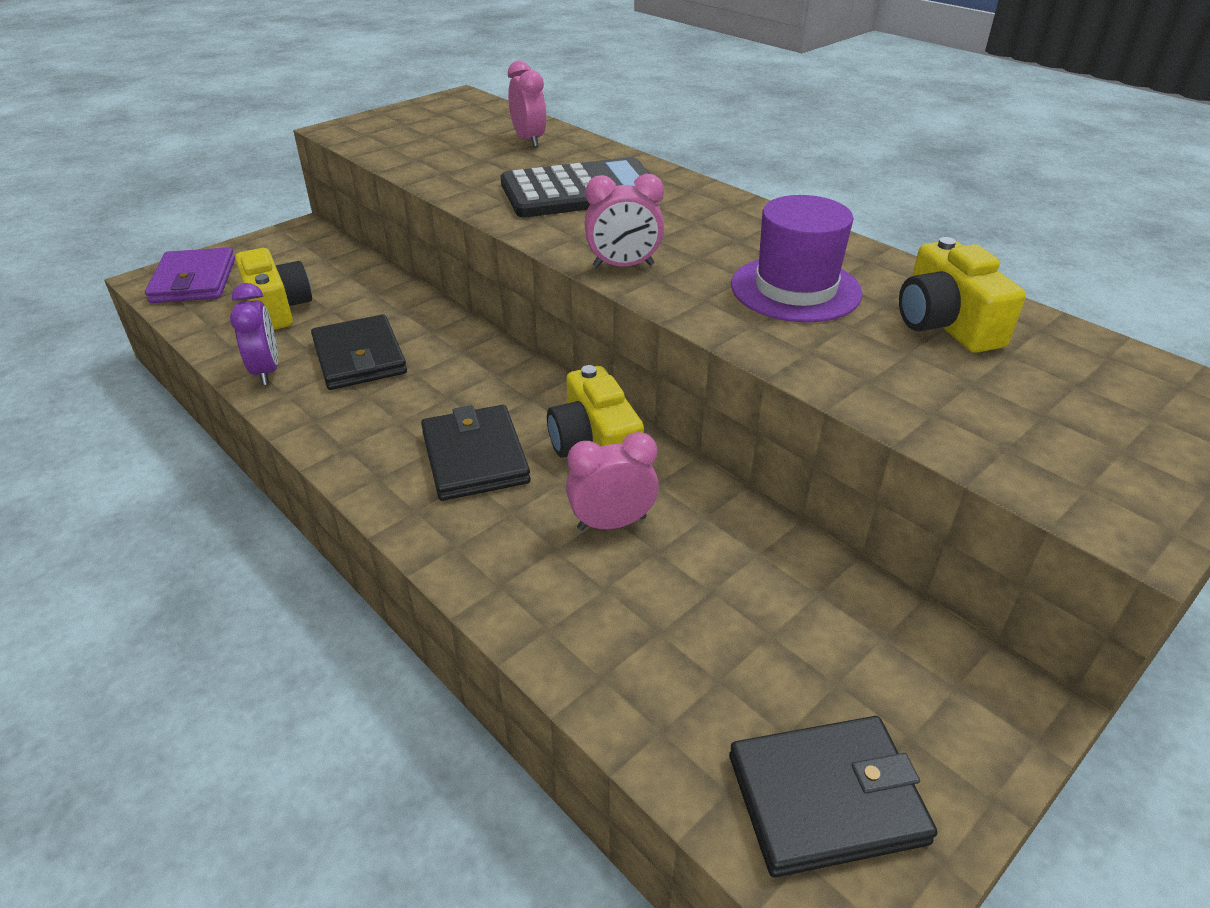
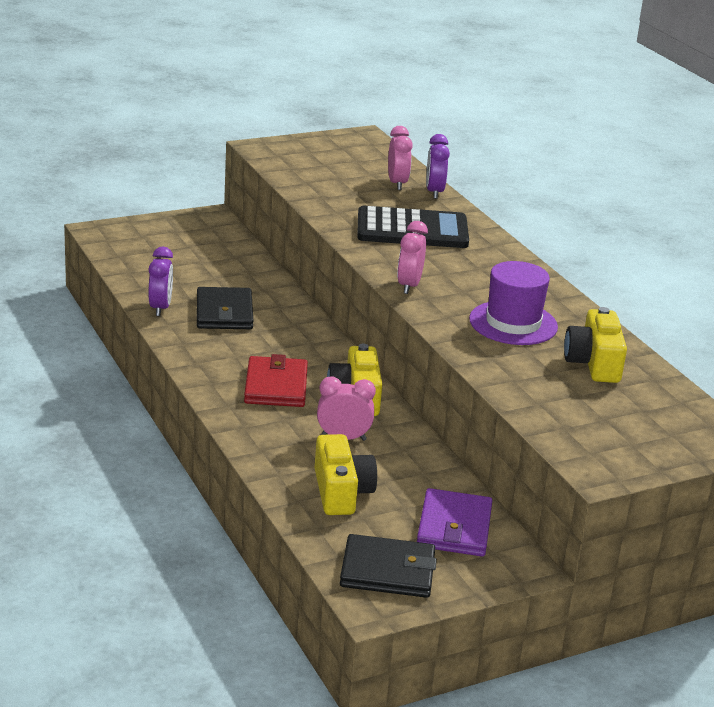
camera: 15 degrees right, 10 degrees down
purple wallet [145,247,235,303] -> purple wallet moved to [417,488,493,557]
yellow camera [235,248,312,330] -> yellow camera moved to [315,434,377,515]
black wallet [421,405,531,501] -> red wallet [244,354,308,407]
pink clock [585,174,664,268] -> pink clock turned 90 degrees clockwise [397,221,428,294]
none -> purple clock [426,134,450,199]

